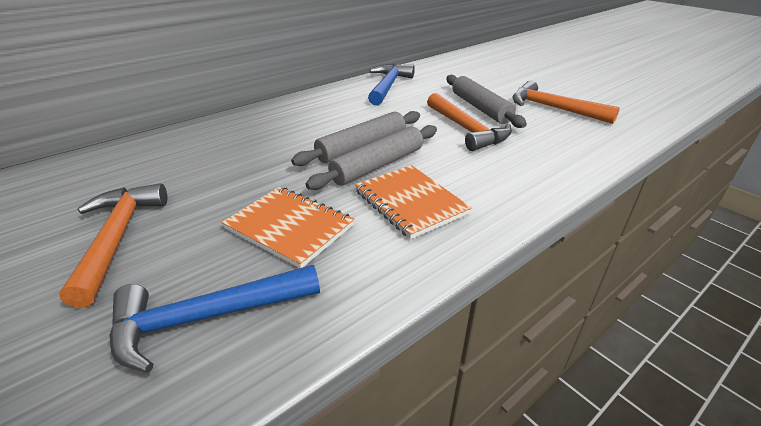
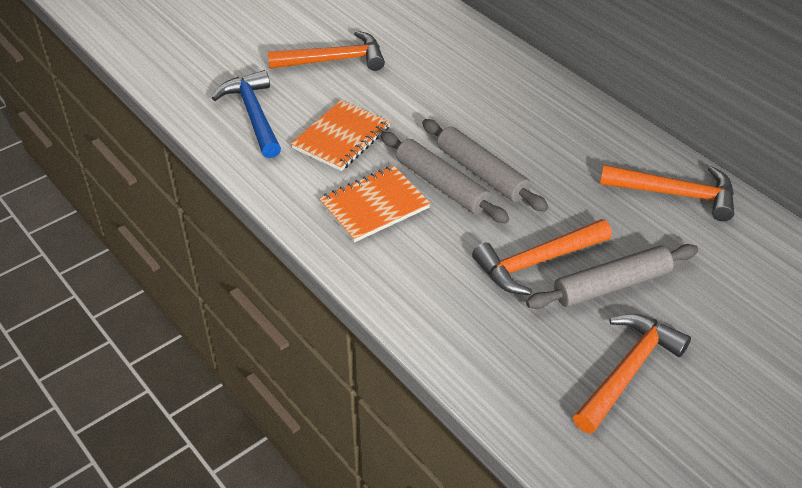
camera: 90 degrees right, 10 degrees up
blue hammer [368,64,415,106] -> orange hammer [600,165,734,221]

